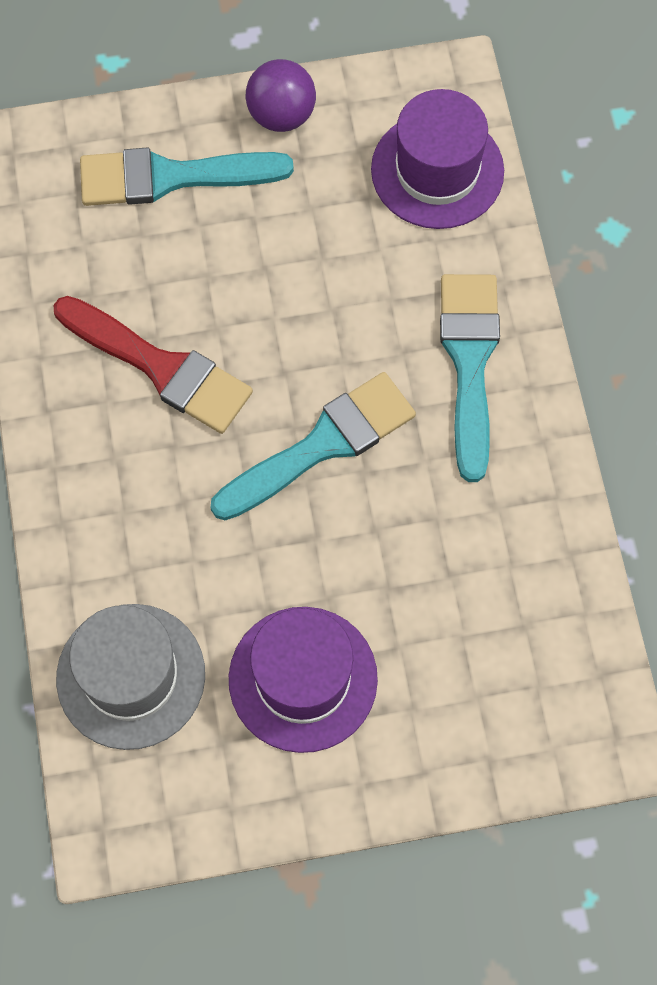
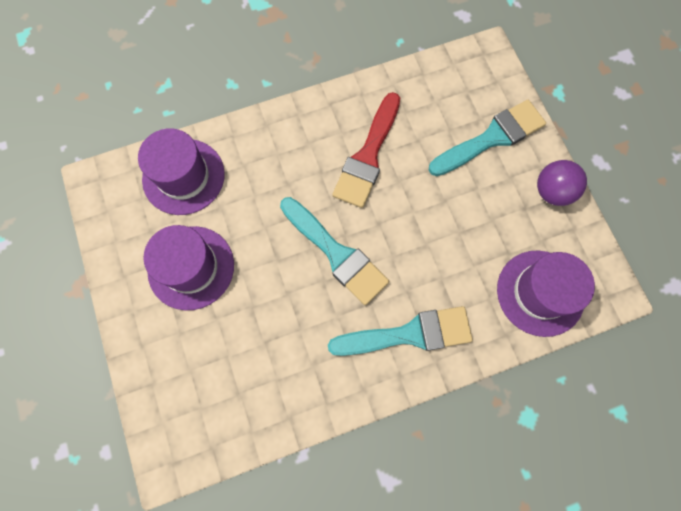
camera: 80 degrees right, 5 degrees up
grey hat [56,604,205,750] -> purple hat [138,128,225,215]
turquoise brush [80,147,294,206] -> turquoise brush turned 75 degrees clockwise [429,100,546,176]

